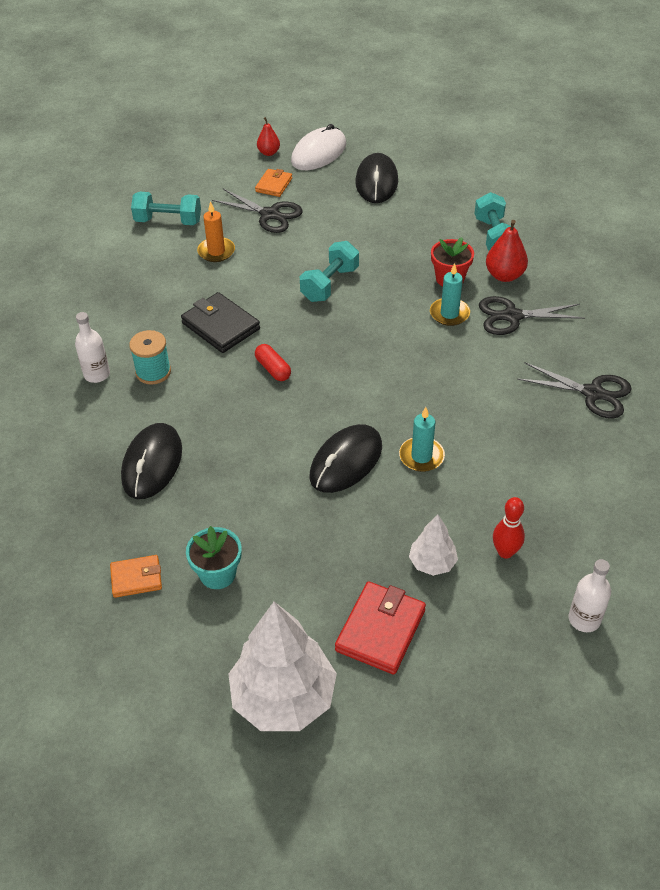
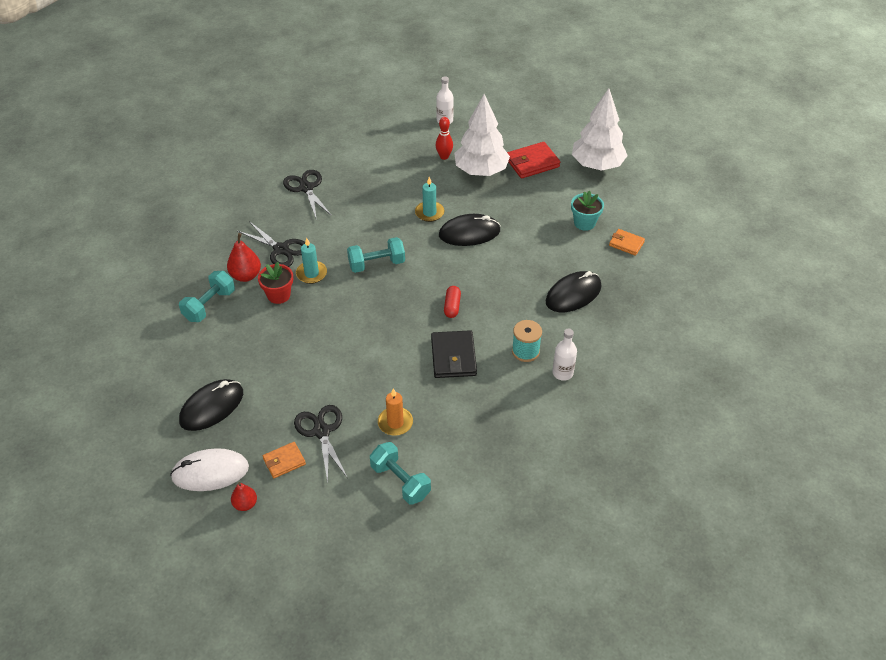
camera: 140 degrees left, 0 degrees up
turquoise dumbbell [300,241,359,302] -> turquoise dumbbell moved to [347,237,405,273]
white tree [409,514,458,576] -> white tree [454,94,510,176], size x2.00

